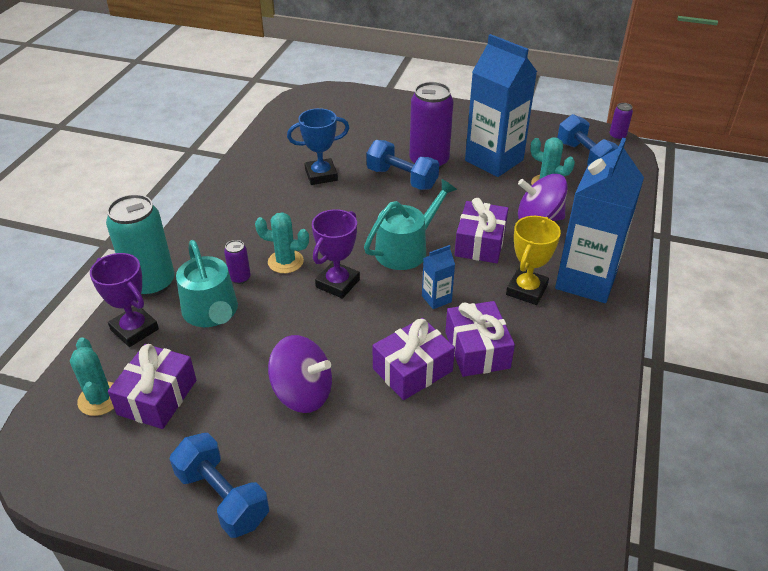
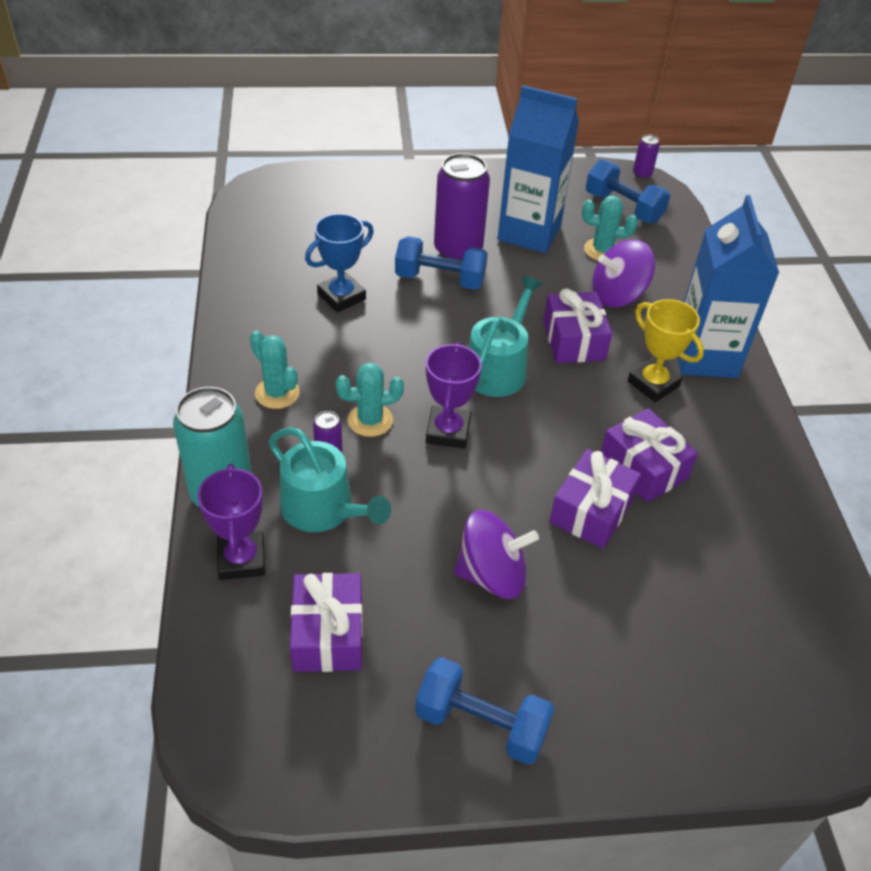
camera: 25 degrees left, 5 degrees up
turquoise cactus [70,338,114,416] -> turquoise cactus moved to [250,330,300,409]
purple trophy [90,253,159,347] -> purple trophy turned 60 degrees clockwise [197,464,265,580]
blue carton [422,245,455,309] -> none
yellow trophy [506,216,561,305] -> yellow trophy turned 45 degrees counterclockwise [628,299,704,402]

